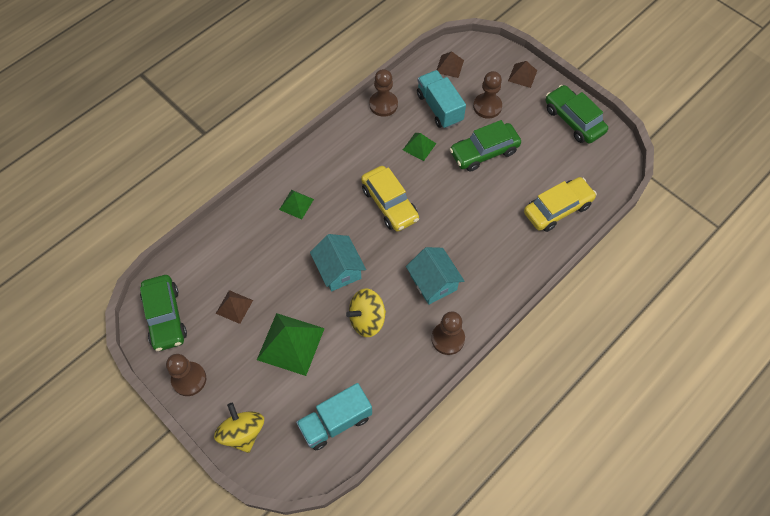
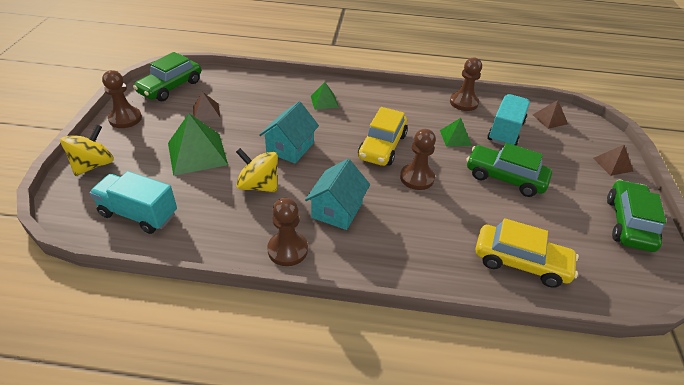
camera: 50 degrees right, 20 degrees down
brown pawn [473,71,502,119] -> brown pawn moved to [400,129,436,190]

